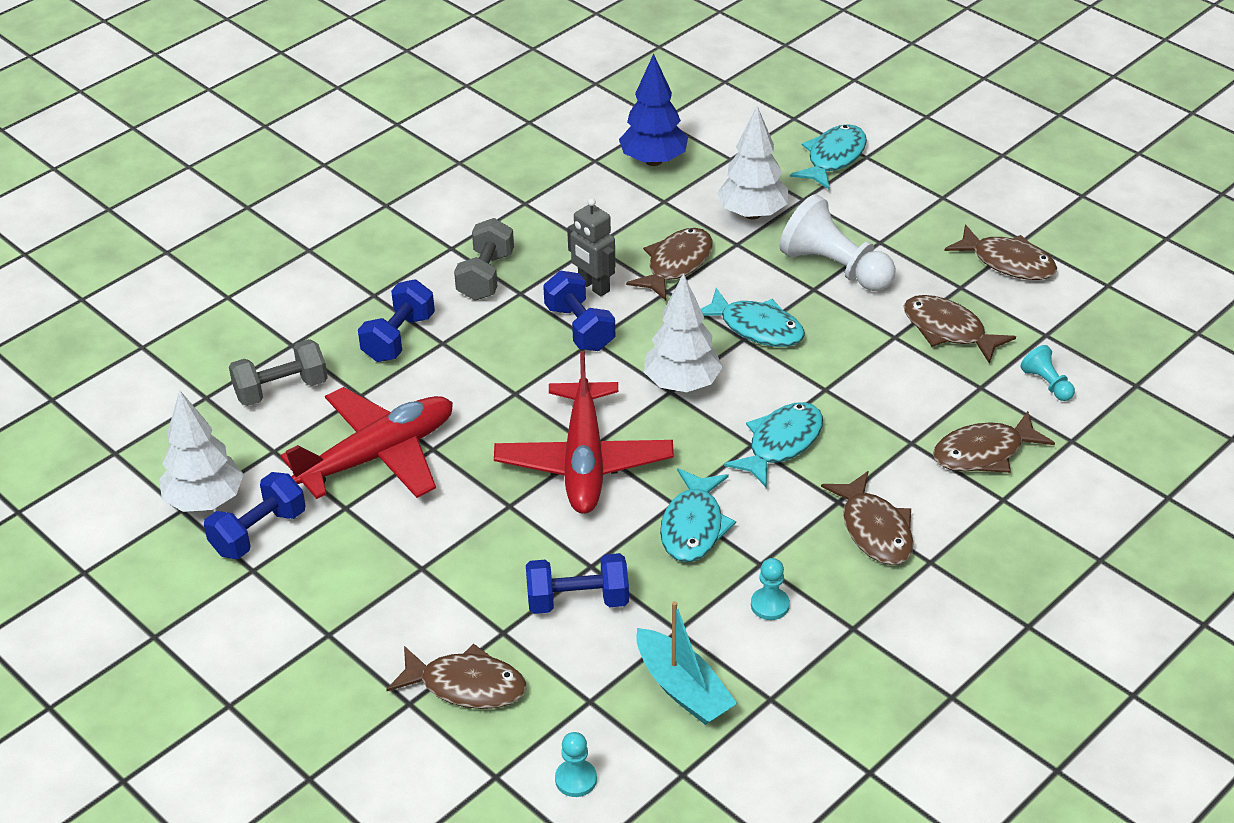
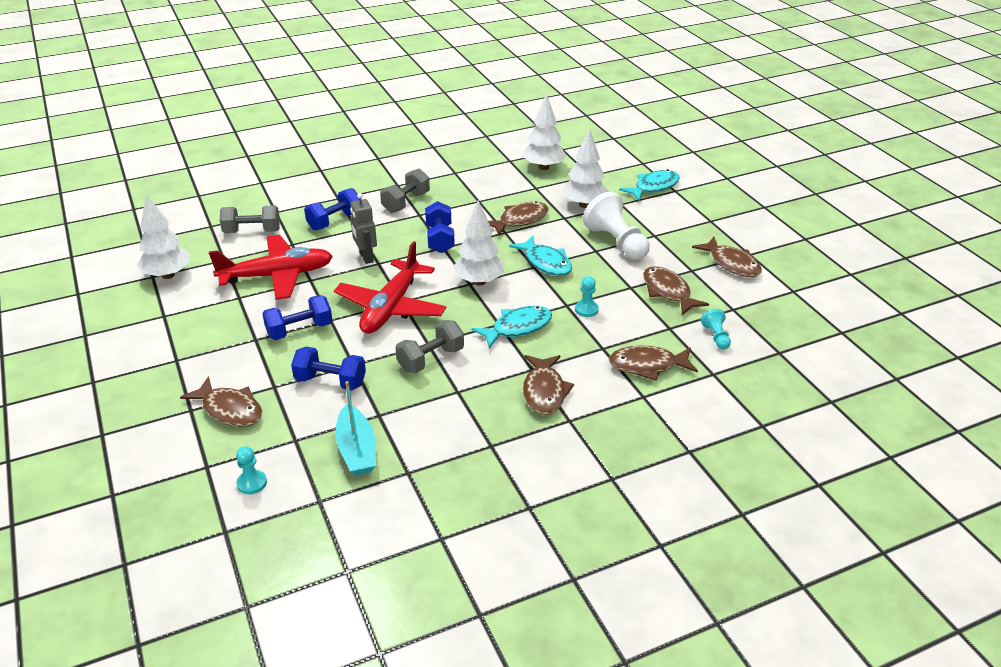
camera: 20 degrees right, 5 degrees down
blue dumbbell [204,472,306,559] -> blue dumbbell moved to [262,295,332,340]
grey robot [567,198,616,296] -> grey robot moved to [350,193,377,264]
blue tree [619,53,688,166] -> white tree [523,94,566,170]
turquoise fish [660,468,736,562] -> grey dumbbell [395,320,464,373]
turquoise pawn [751,558,790,620] -> turquoise pawn moved to [575,276,599,317]

